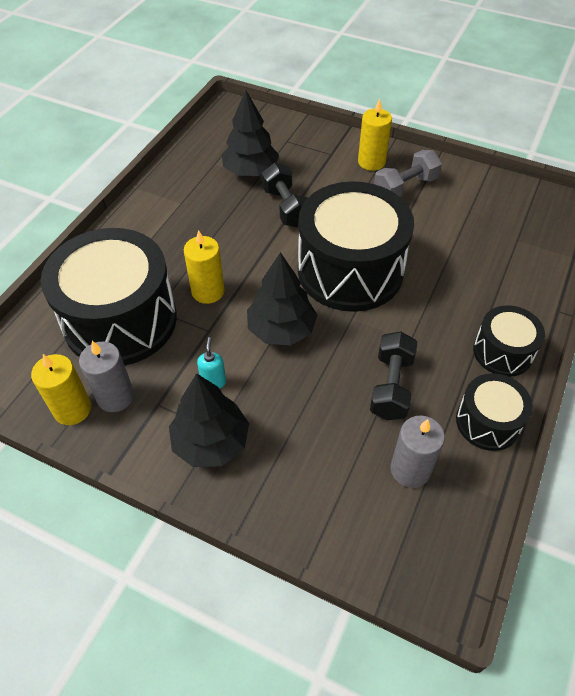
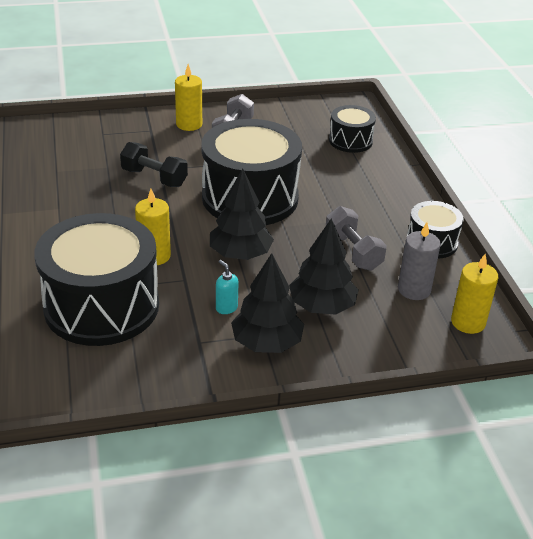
camera: 40 degrees left, 15 degrees down
yellow candle [31,354,91,425] -> yellow candle moved to [451,254,498,334]
grey candle [79,341,134,412] -> none
black tree [222,90,279,176] -> black tree moved to [289,218,359,315]
black dumbbell [370,331,417,420] -> grey dumbbell [326,206,387,271]
black drum [473,305,545,377] -> black drum moved to [329,105,376,153]

